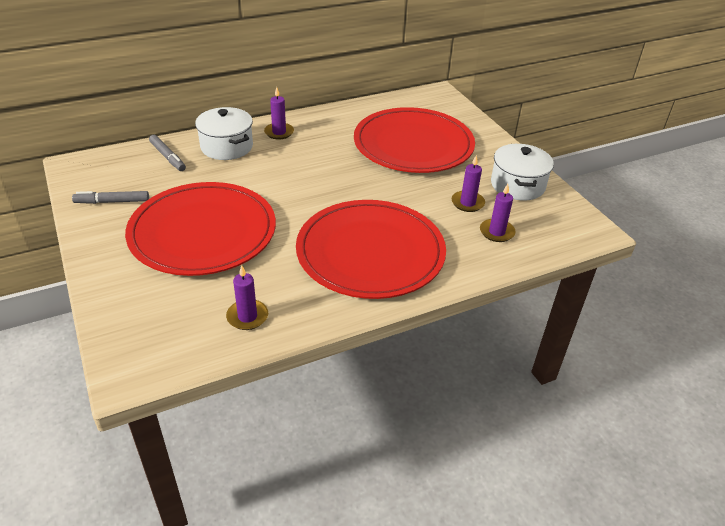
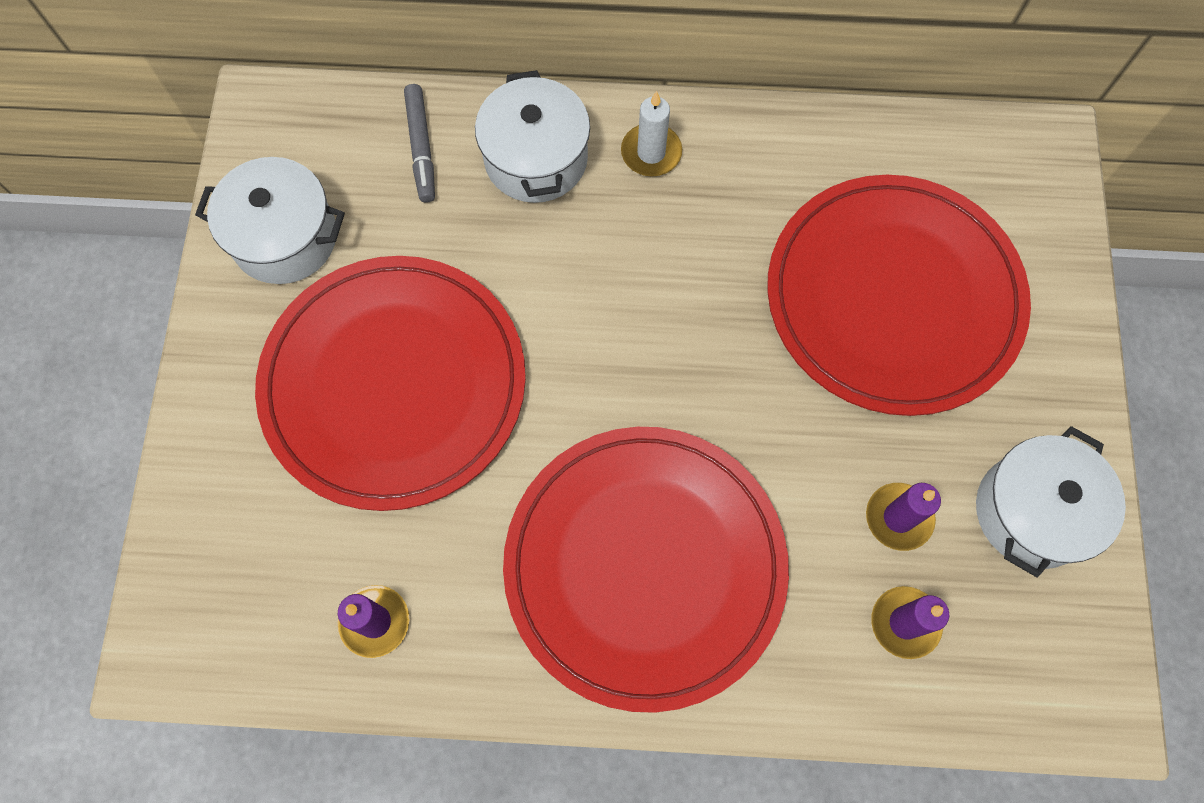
camera: 30 degrees right, 30 degrees up
grey marker [72,191,149,204] -> white pot [195,157,345,284]
purple candle [264,87,294,140] -> white candle [621,91,682,176]

